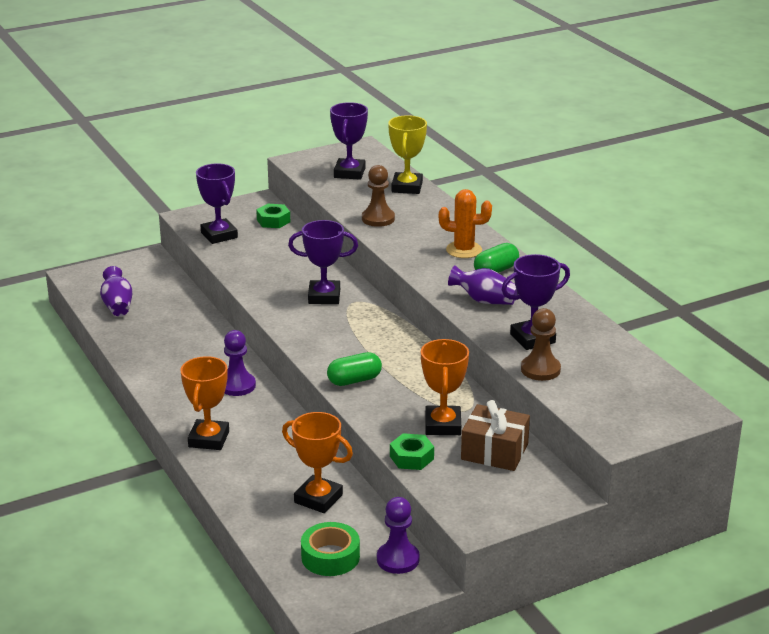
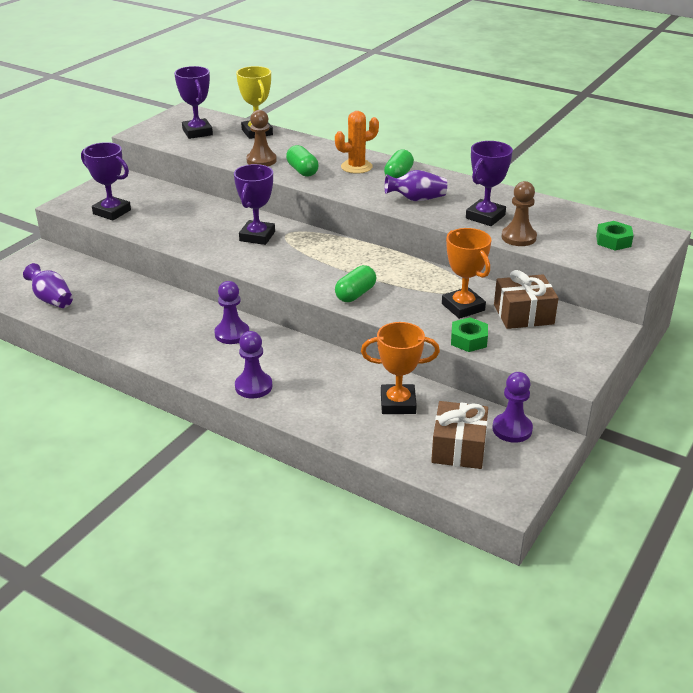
camera: 30 degrees left, 5 degrees up
orange trophy [180,356,229,450] -> purple pawn [235,331,272,398]
green nut [256,204,290,228] -> green nut moved to [596,221,634,251]
purple trophy [288,220,358,304] -> purple trophy turned 45 degrees counterclockwise [234,164,275,245]
green tape [301,522,360,576] -> brown gift [431,401,488,469]
none -> green capsule [286,145,319,177]

